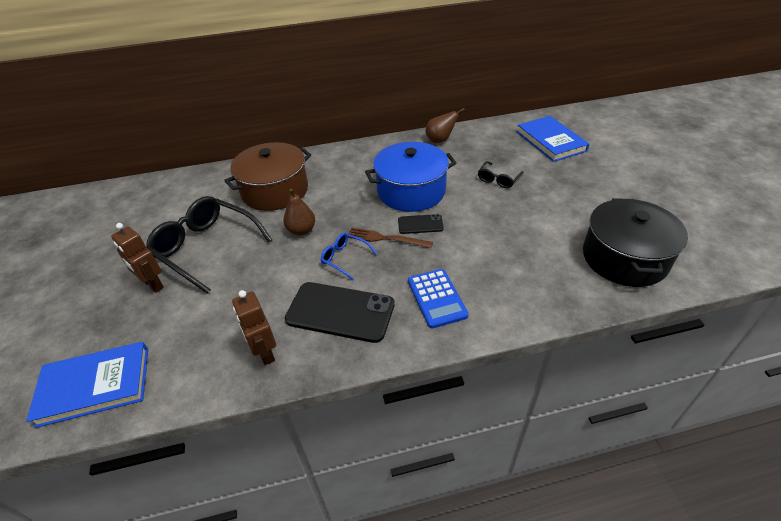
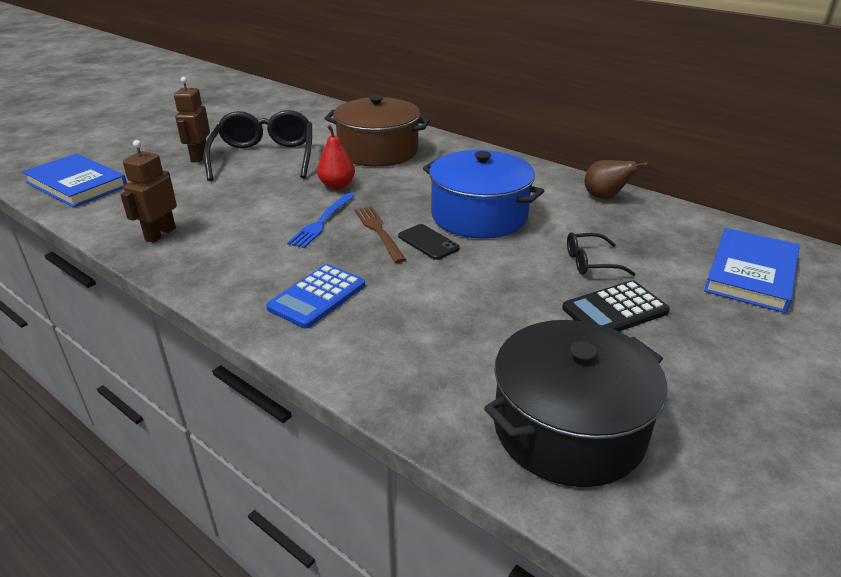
camera: 50 degrees right, 10 degrees down
brown pear [283,189,315,235] -> red pear [317,125,355,189]
black phone [285,282,395,343] -> none
blue glasses [321,233,377,280] -> blue fork [287,193,355,248]
none -> black calculator [562,280,670,332]

